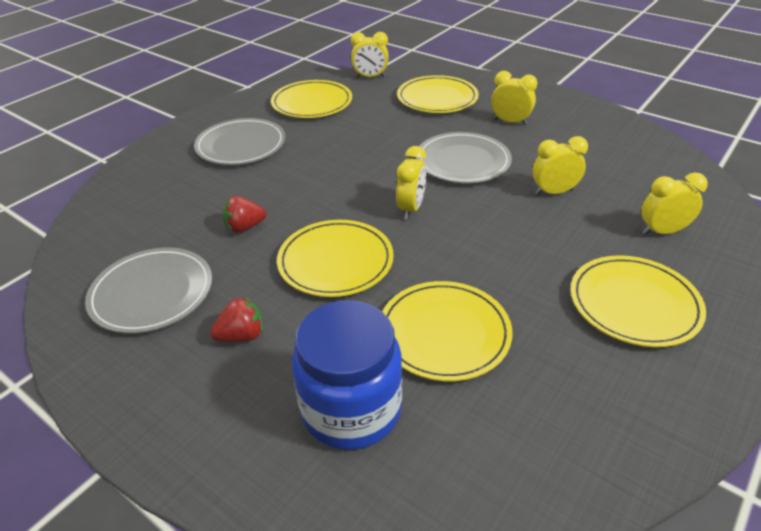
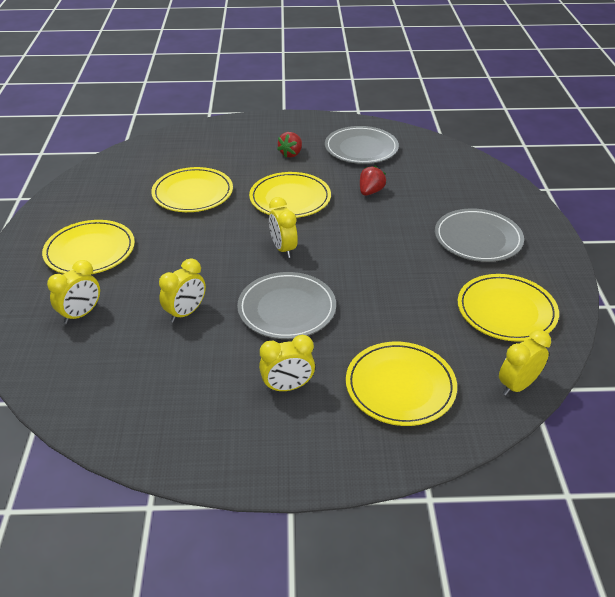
camera: 140 degrees right, 0 degrees up
blue jar [292,300,402,450] -> none

